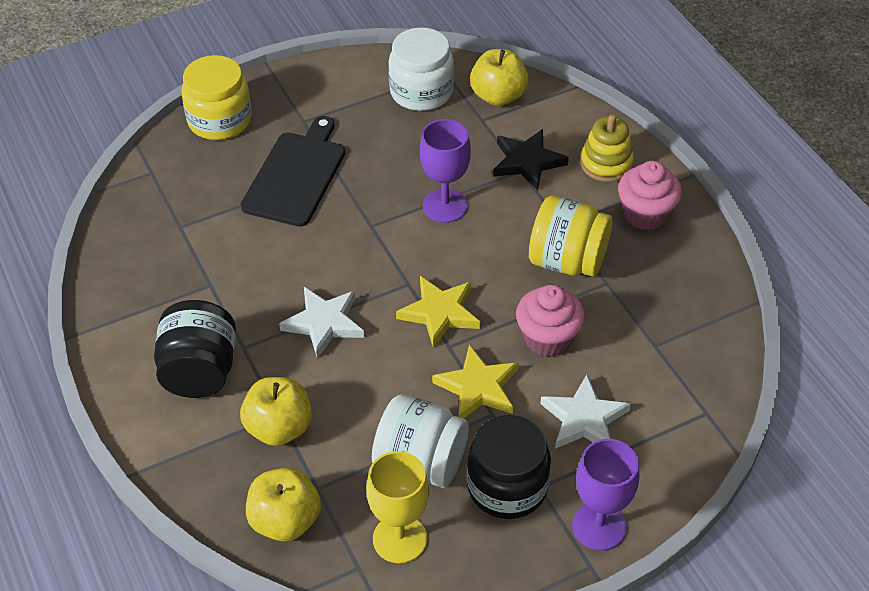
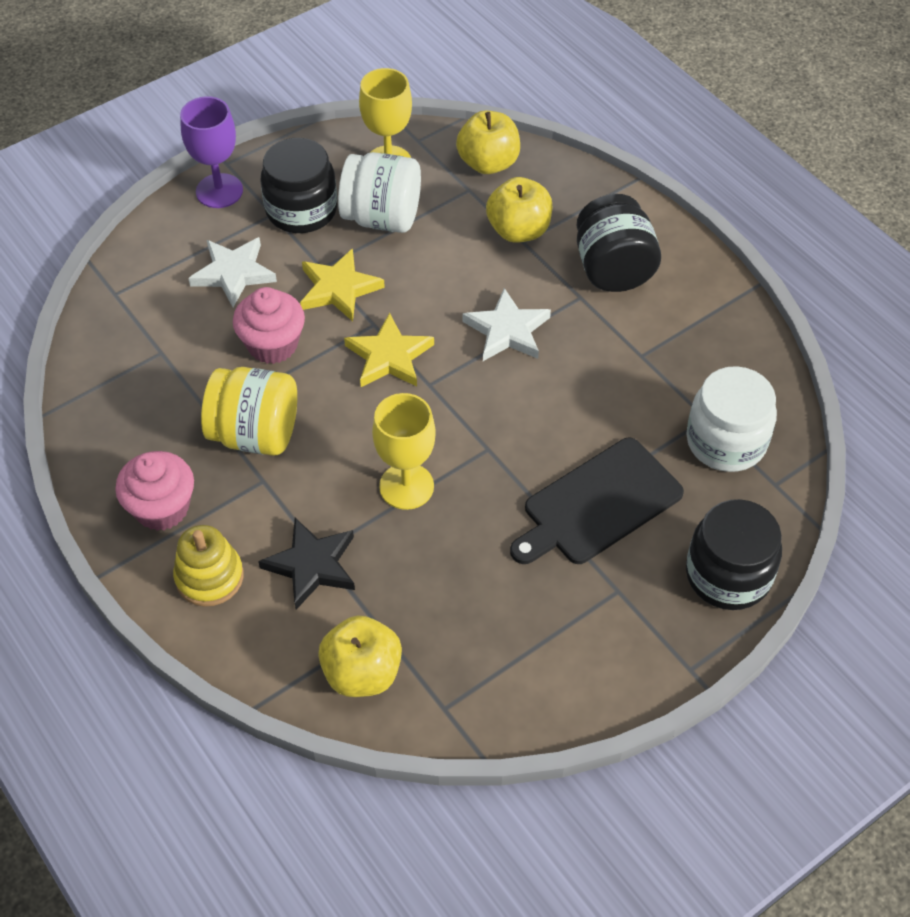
camera: 170 degrees right, 5 degrees up
yellow jar [182,55,252,140] -> black jar [686,499,782,610]
black cutting board [240,116,345,227] -> black cutting board turned 45 degrees clockwise [510,438,684,564]
white jar [388,27,454,111] -> white jar moved to [686,366,777,472]
purple goblet [420,119,471,223] -> yellow goblet [372,393,436,510]

